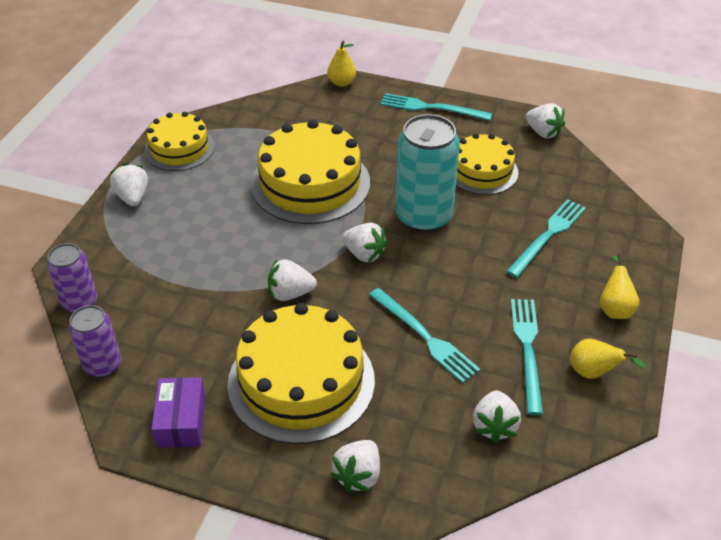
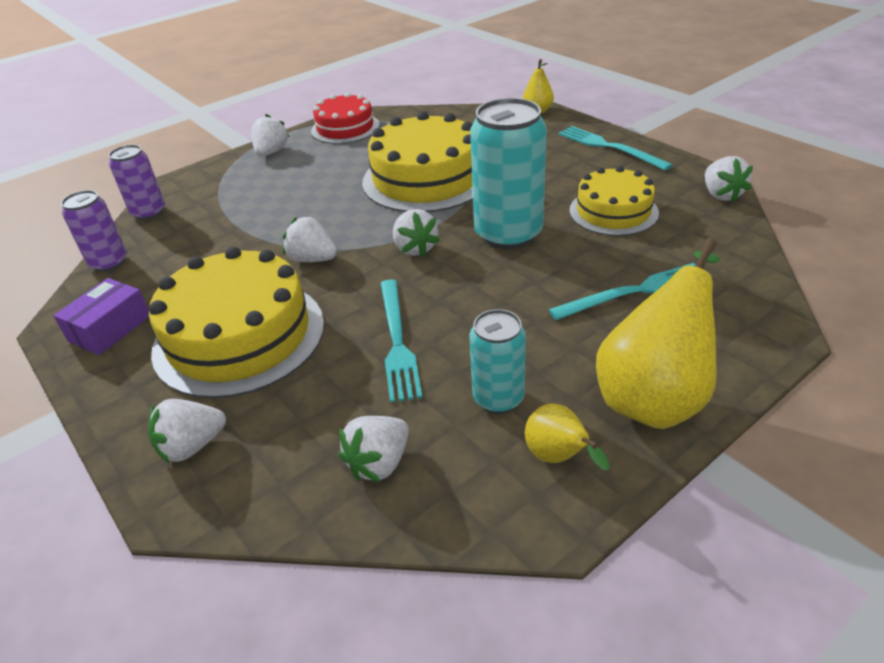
camera: 35 degrees right, 5 degrees down
yellow cake [144,112,215,171] -> red cake [311,92,379,144]
turquoise fork [511,299,543,415] -> turquoise can [469,309,526,413]
yellow pear [600,255,639,319] -> yellow pear [596,238,720,429], size x2.04

